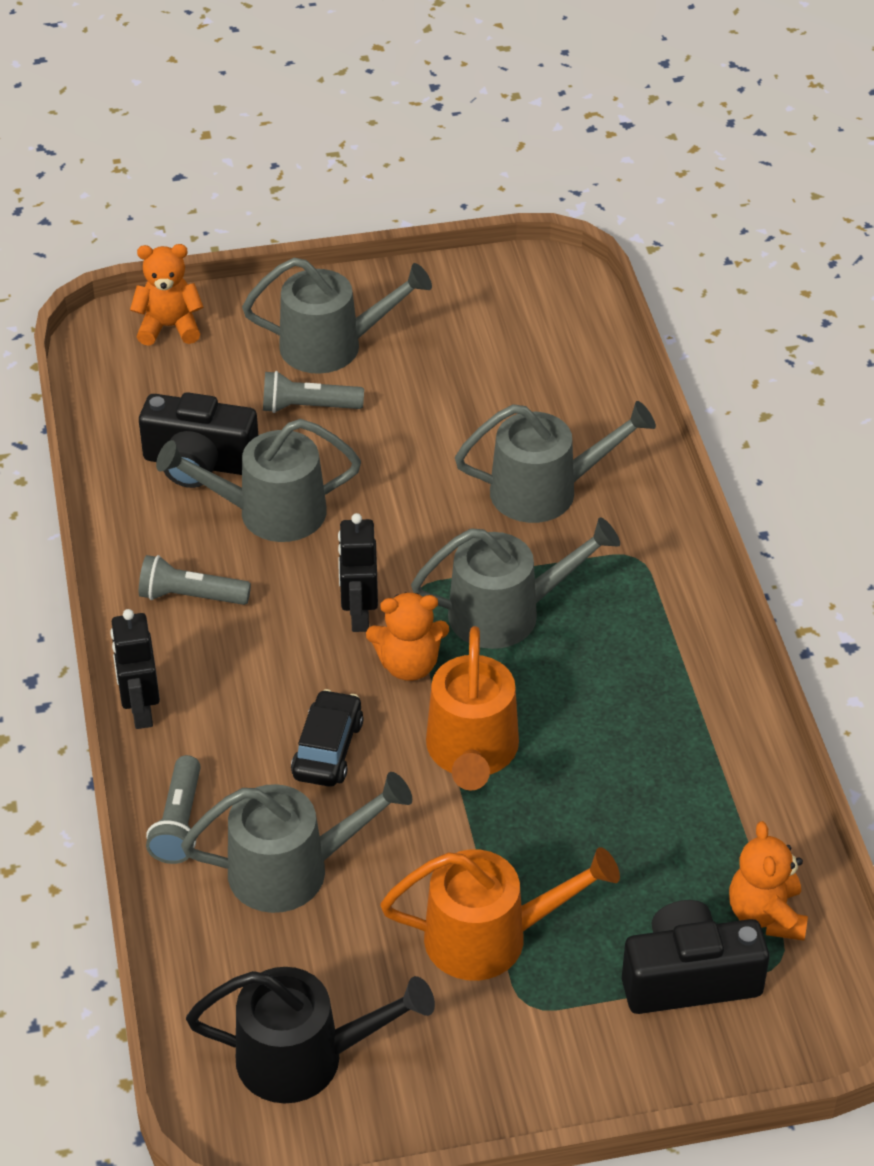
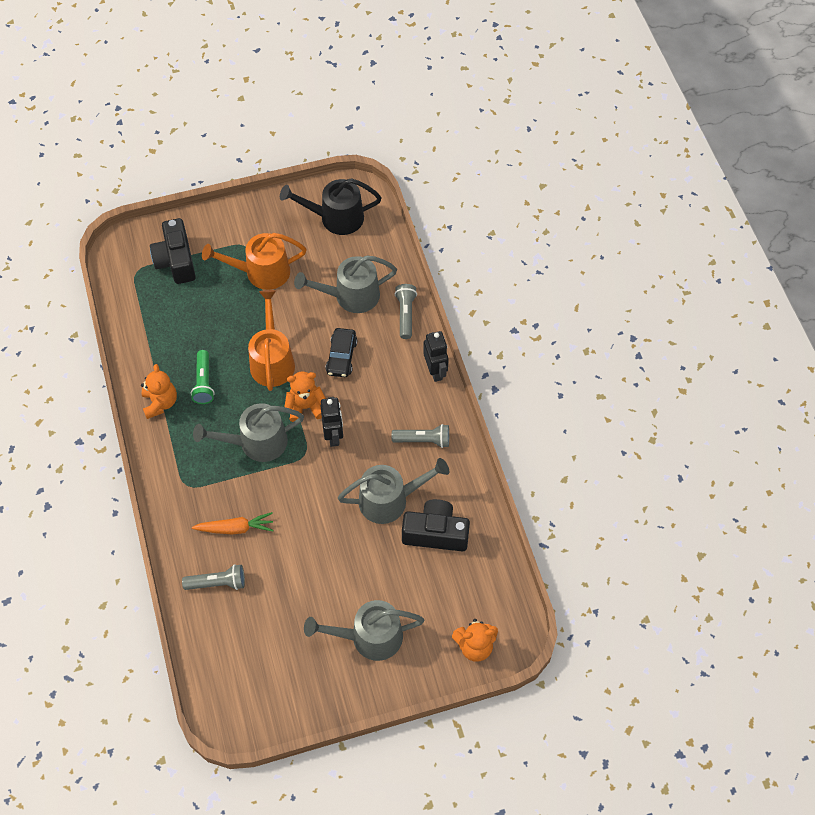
camera: 175 degrees right, 15 degrees up
grey flashlight [263,371,364,413] -> grey flashlight moved to [182,564,245,590]
grey watering can [455,401,656,523] -> orange carrot [192,512,274,535]
black camera [622,900,770,1014] -> black camera turned 90 degrees clockwise [150,218,196,284]
orange teddy bear [729,821,808,941] -> orange teddy bear moved to [141,364,177,419]
none -> green flashlight [191,350,215,404]

